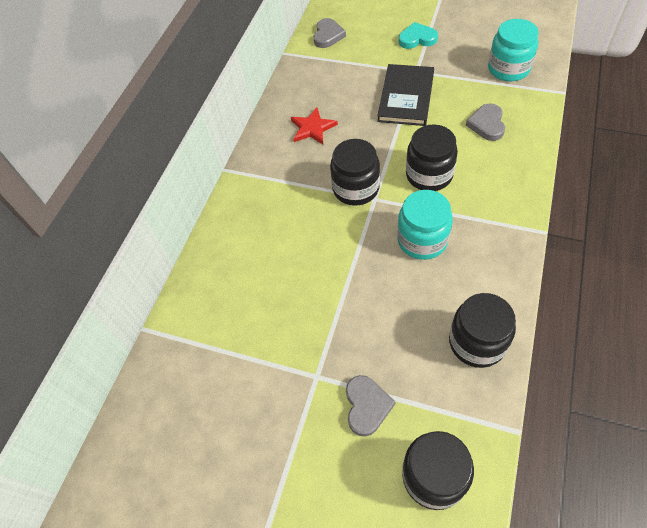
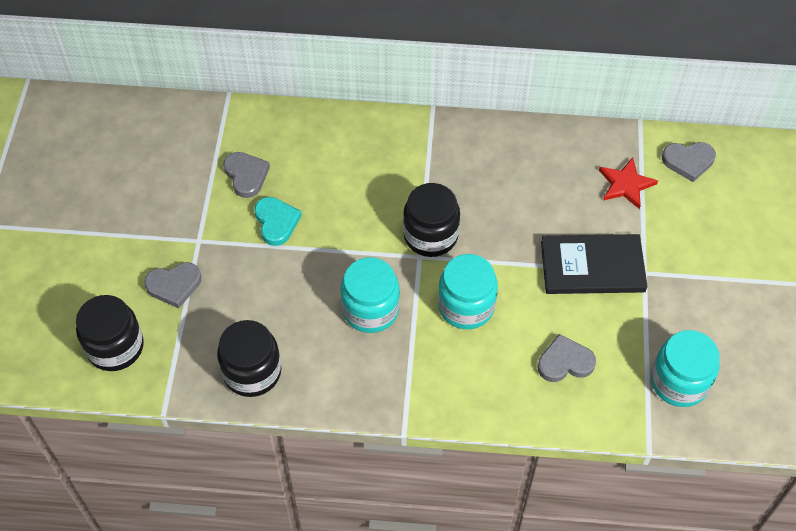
camera: 70 degrees right, 0 degrees up
red star [291,107,338,144] -> red star moved to [599,157,658,209]
turquoise heart [399,22,438,49] -> turquoise heart moved to [254,197,302,246]
black jar [406,125,458,191] -> turquoise jar [438,254,498,329]
none -> grey heart [223,152,270,198]

